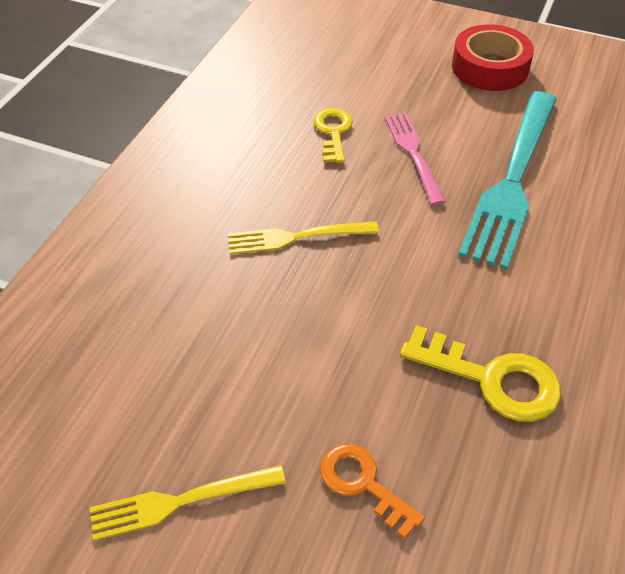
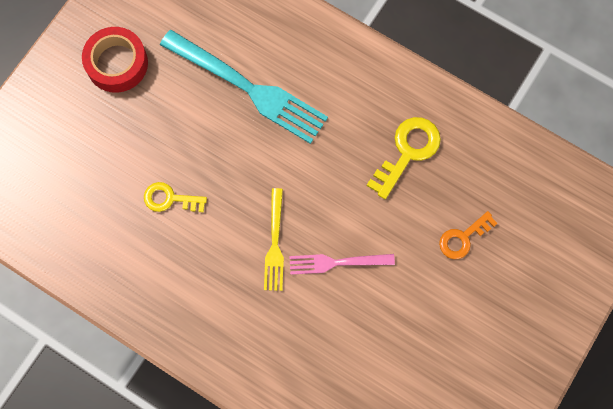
camera: 80 degrees left, 25 degrees up
yellow fork [90,465,286,541] -> none
pink fork [385,113,446,205] -> pink fork moved to [289,254,395,275]

